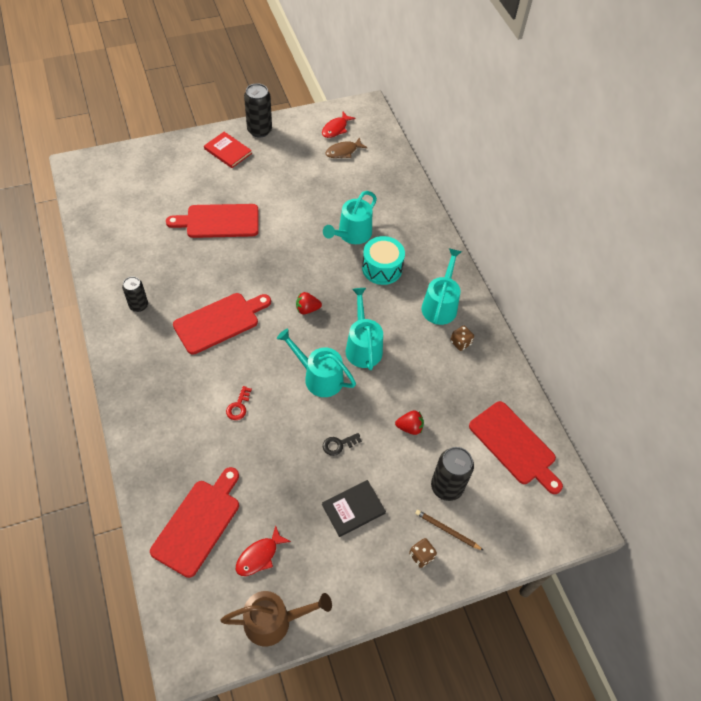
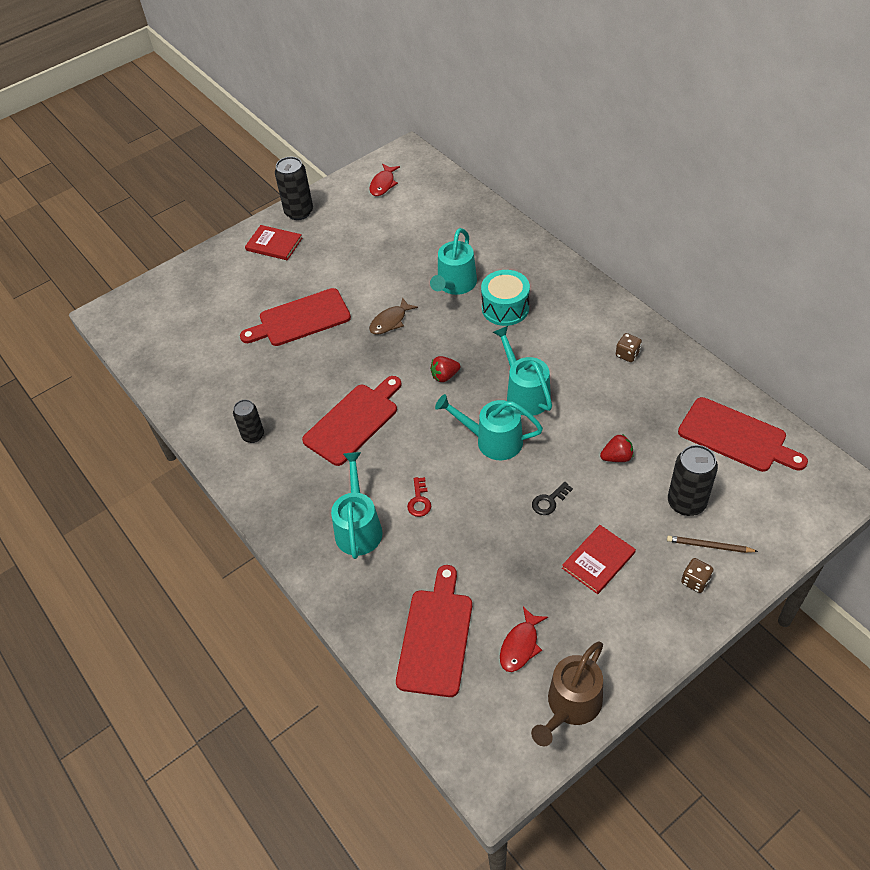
camera: 10 degrees left, 5 degrees down
brown watering can [221,591,332,646] -> brown watering can turned 150 degrees clockwise [531,641,603,746]
black book [322,480,386,537] -> red book [562,525,636,594]
brown fish [325,137,368,158] -> brown fish moved to [369,298,418,335]
turquoise watering can [421,248,462,325] -> turquoise watering can moved to [331,452,383,559]

